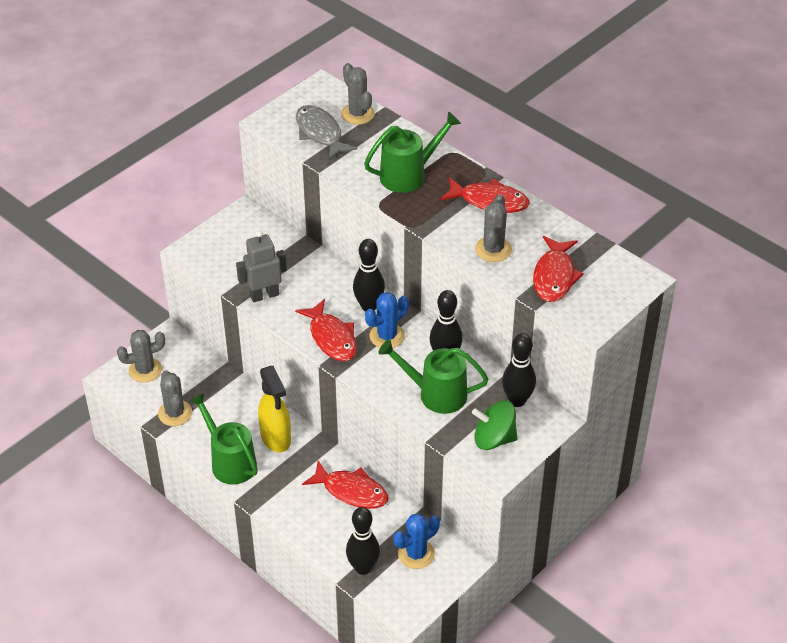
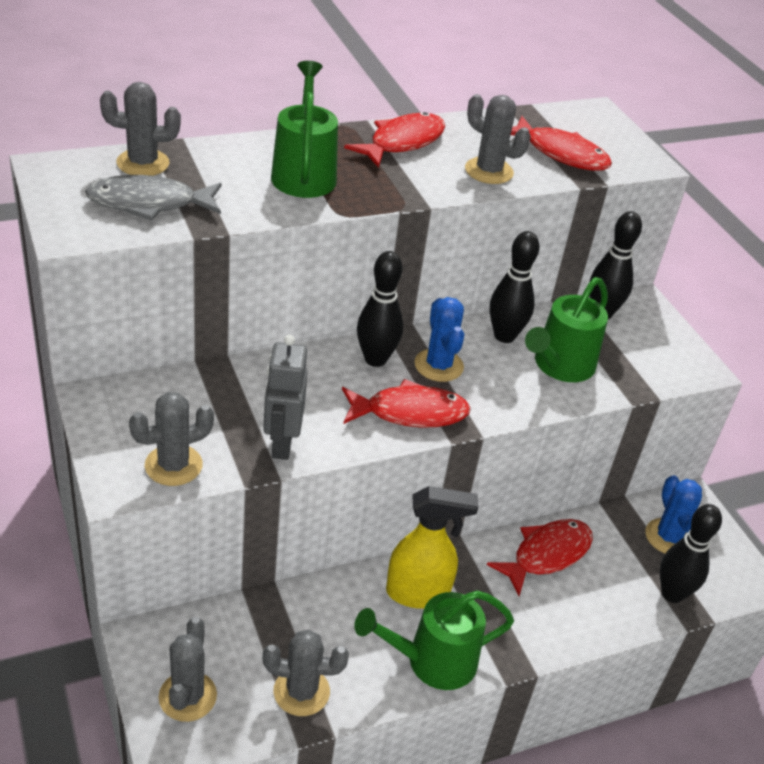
camera: 70 degrees left, 5 degrees down
green spinning top [472,400,518,450] -> none
none -> grey cactus [129,392,214,486]

